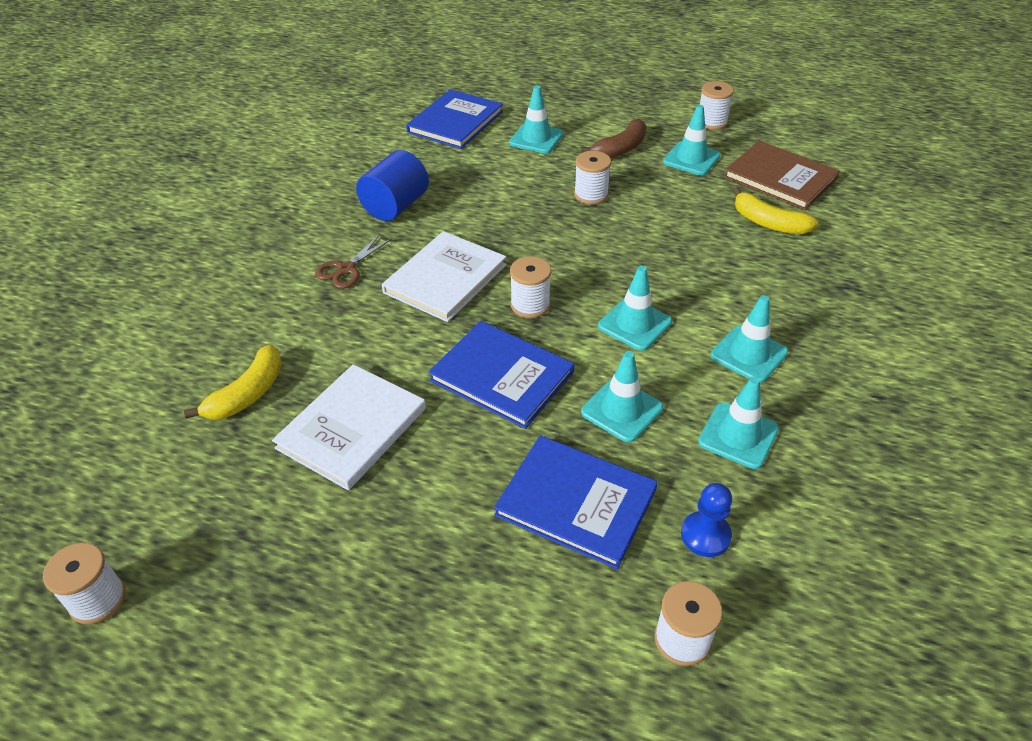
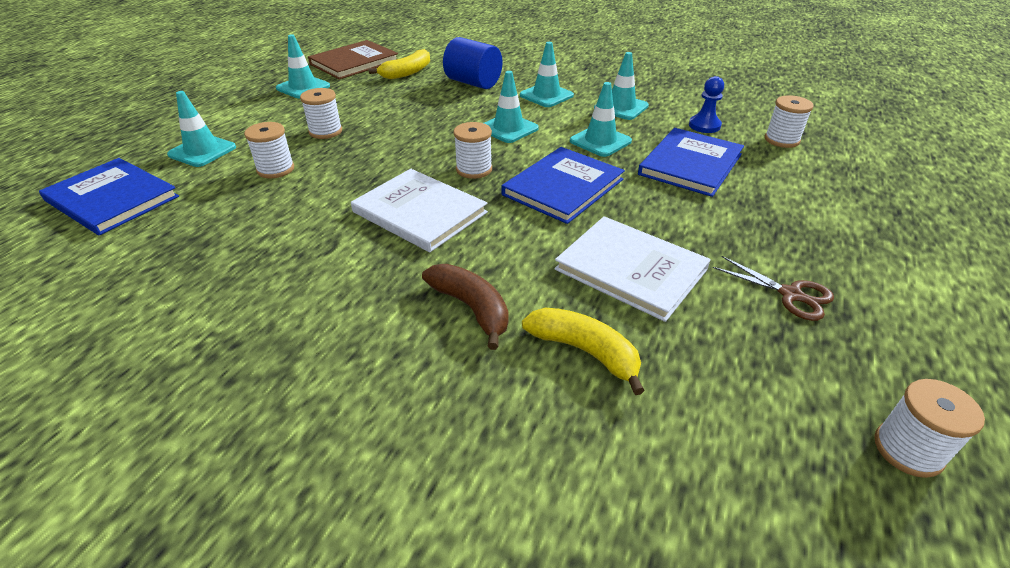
camera: 85 degrees left, 5 degrees down
brown scissors [315,234,392,289] -> brown scissors moved to [713,256,834,321]
blue cylinder [356,150,429,221] -> blue cylinder moved to [443,37,502,89]
brown banana [581,119,646,158] -> brown banana moved to [422,264,509,350]
white spool [700,81,734,130] -> white spool moved to [244,122,294,178]

